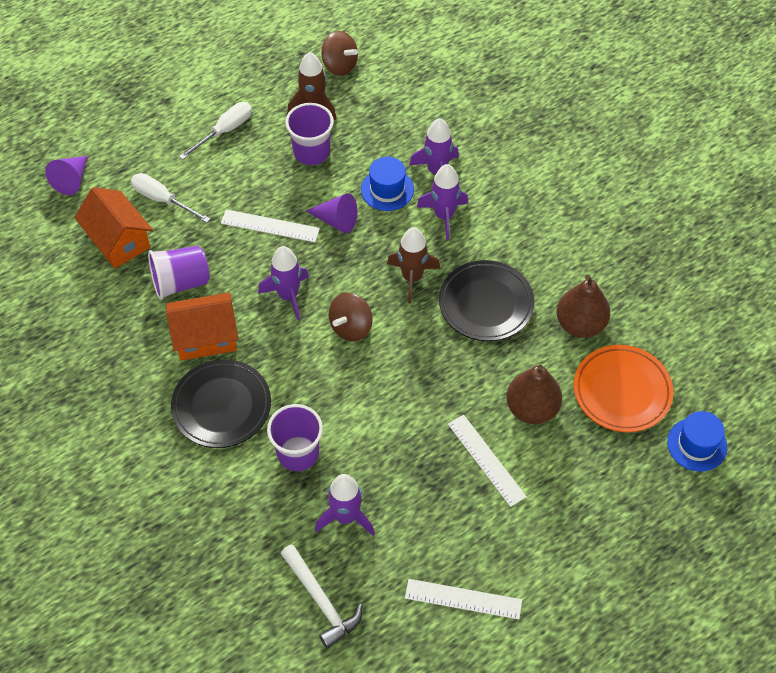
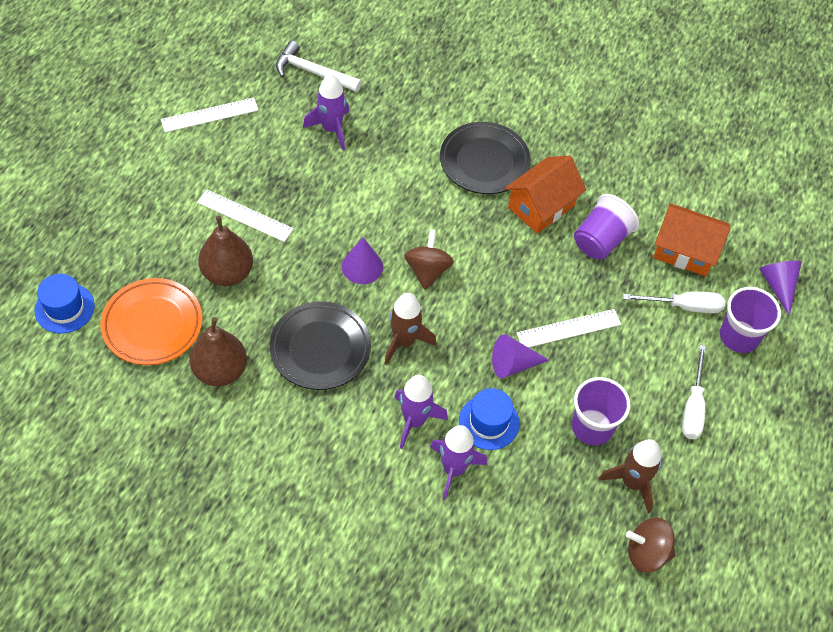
camera: 145 degrees right, 0 degrees up
purple rocket [258,246,309,320] -> none
purple cup [267,404,323,471] -> purple cup moved to [720,287,781,353]
none -> purple cone [342,238,383,284]

